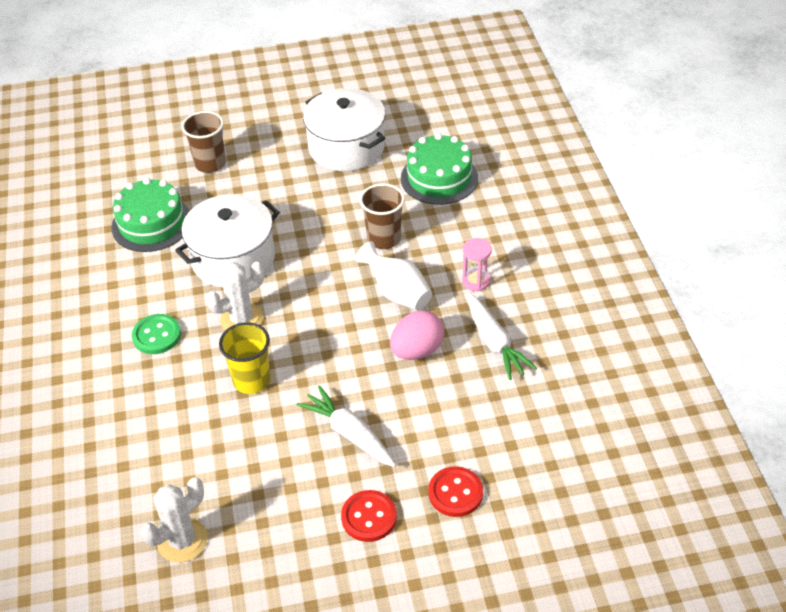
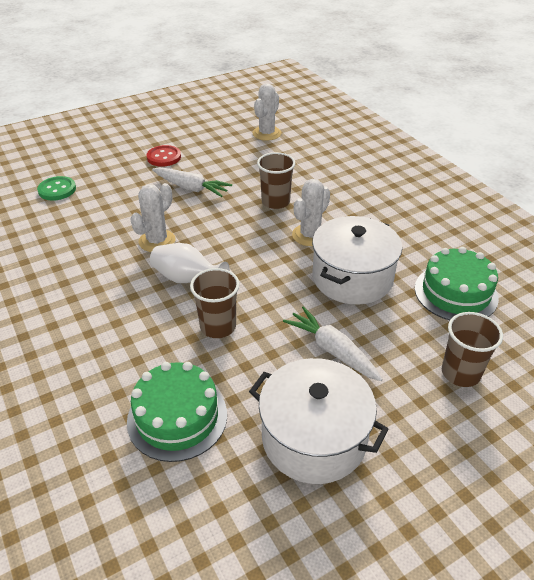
camera: 160 degrees right, 5 degrees down
green button [132,314,181,354] -> green button moved to [37,176,76,200]
yellow cup [219,322,271,394] -> brown cup [257,152,296,209]
pink egg [390,311,444,360] -> white cactus [130,183,176,252]
red button [428,466,483,517] -> none
pink hourglass [462,238,492,291] -> none
white carrot [467,293,537,380] -> white carrot moved to [283,306,383,381]

